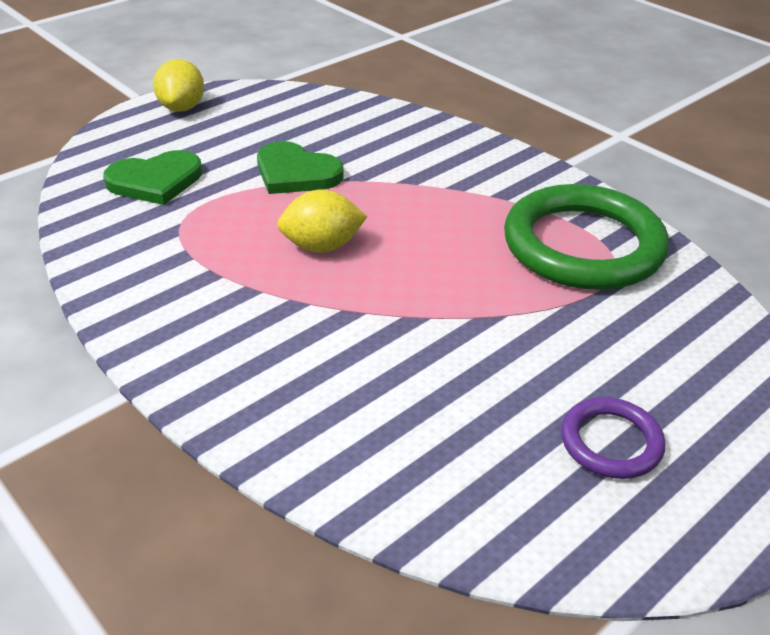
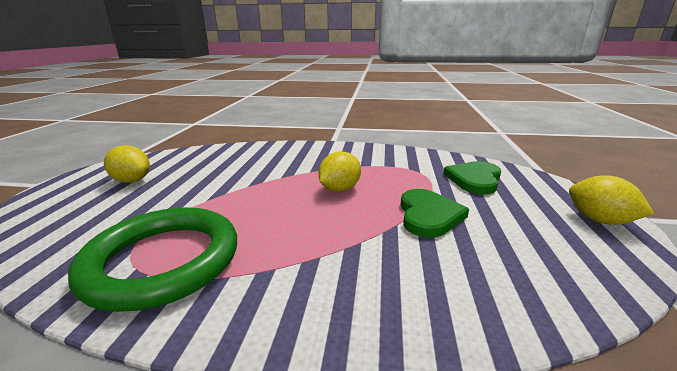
camera: 140 degrees right, 15 degrees down
green heart [257,141,344,194] -> green heart turned 105 degrees clockwise [401,189,469,238]
purple ring [561,397,665,479] -> yellow lemon [104,145,150,183]

